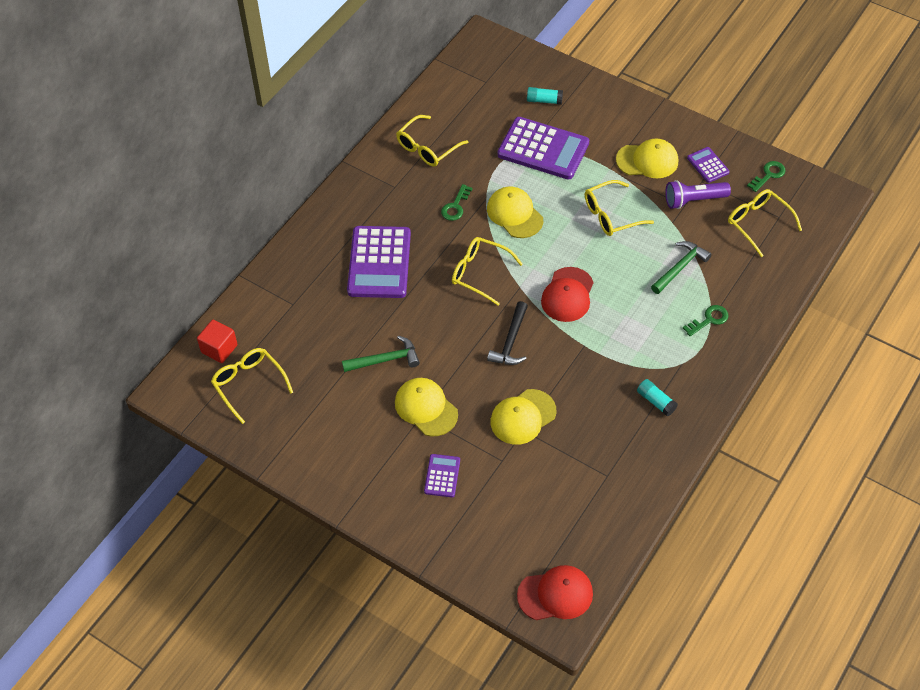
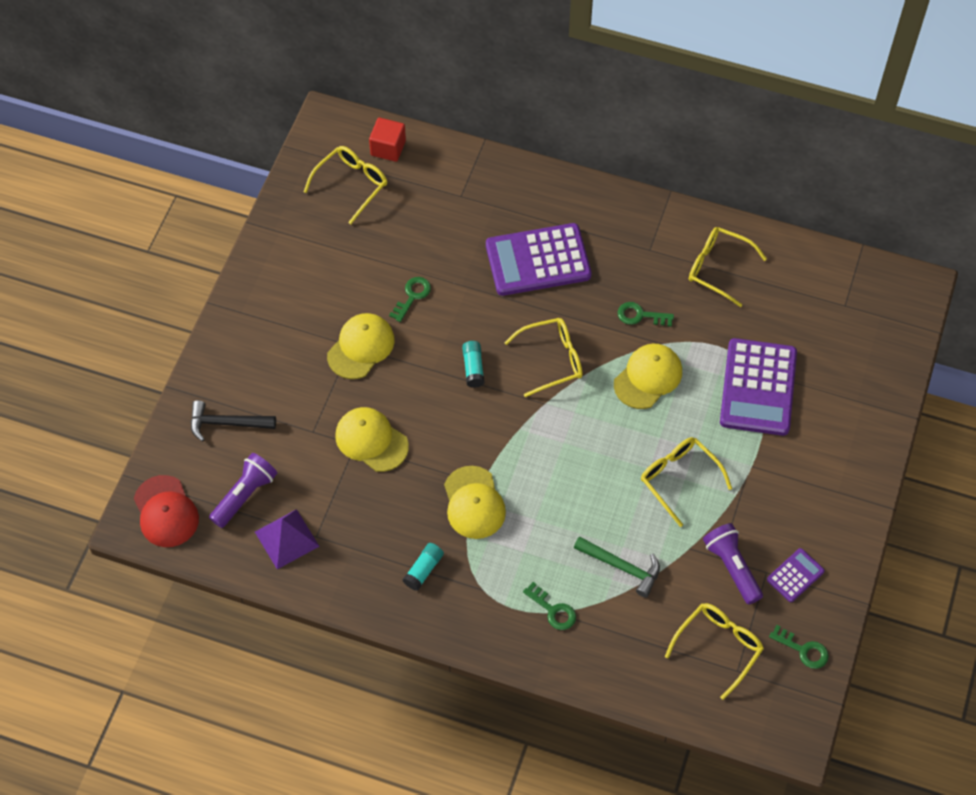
camera: 75 degrees right, 5 degrees up
green hammer [342,336,420,372] -> green key [389,277,431,322]
purple calculator [424,454,460,497] -> none
yellow glasses [452,237,523,305] -> yellow glasses turned 60 degrees clockwise [504,318,583,397]
black hammer [487,301,528,365] -> black hammer moved to [191,400,276,442]
turquoise glue stick [527,87,563,105] -> turquoise glue stick moved to [462,341,485,388]
red cap [541,267,593,322] -> none
yellow cap [616,138,678,178] -> yellow cap moved to [444,466,506,539]
none -> purple flashlight [209,453,277,528]
none -> purple pyramid [255,509,320,569]

